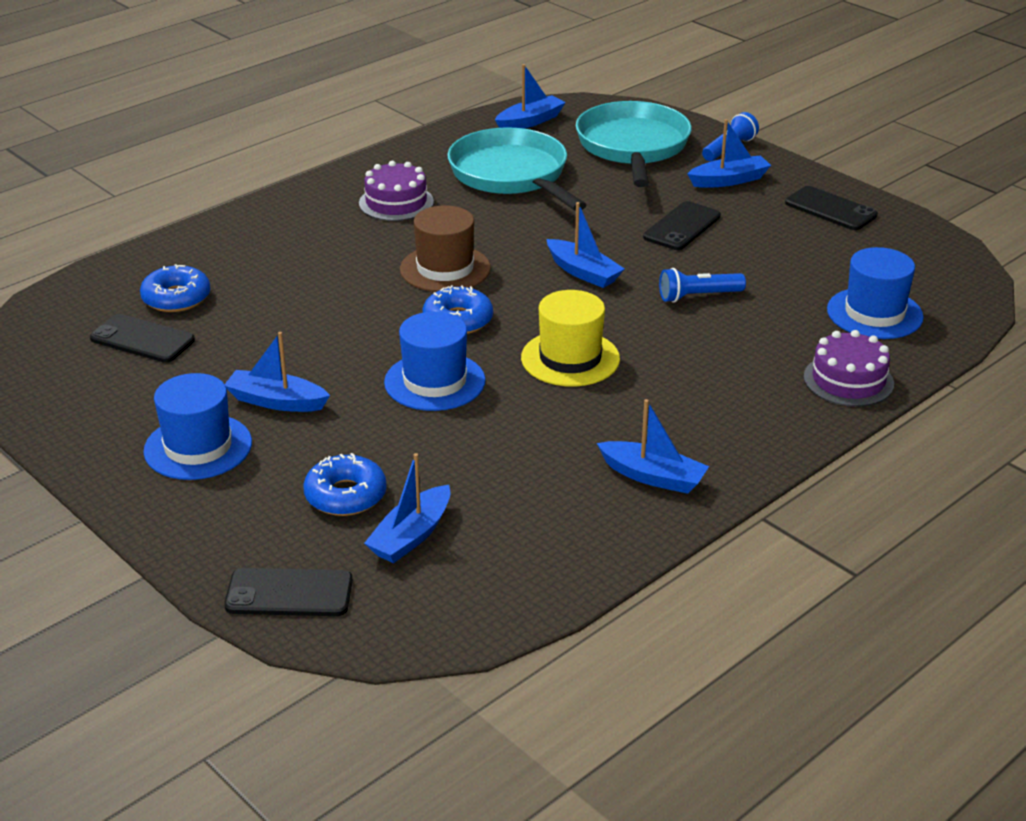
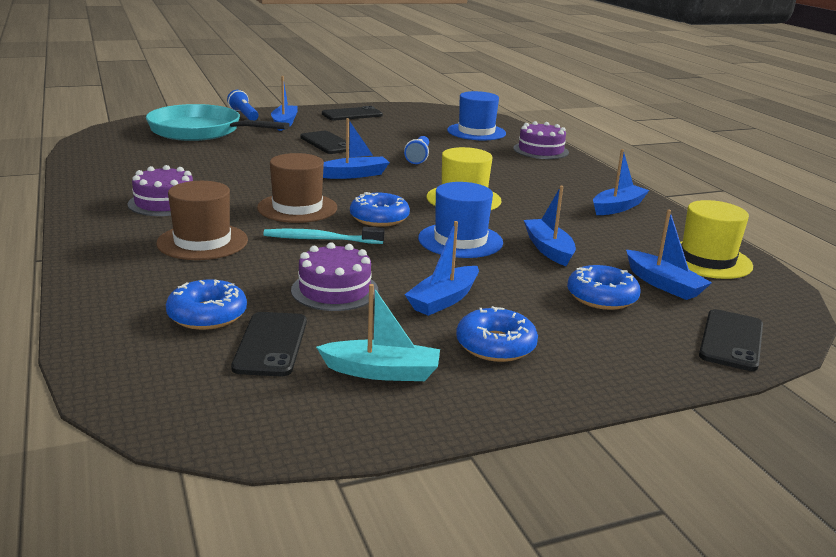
camera: 70 degrees left, 10 degrees down
black phone [90,314,195,363] -> black phone turned 45 degrees counterclockwise [231,312,307,376]
blue hat [143,373,252,480] -> blue donut [456,306,538,362]
turquoise pan [448,127,586,211] -> none
blue boat [495,64,566,129] -> blue boat moved to [524,186,576,266]
none -> brown hat [156,181,248,260]
none -> turquoise toothbrush [263,227,384,244]
none -> purple cake [291,242,379,311]
none -> turquoise boat [316,284,440,381]
none -> yellow hat [680,200,753,279]

